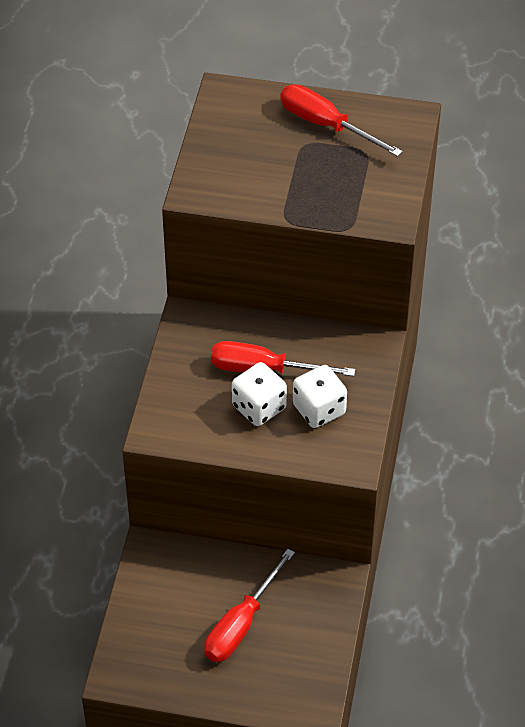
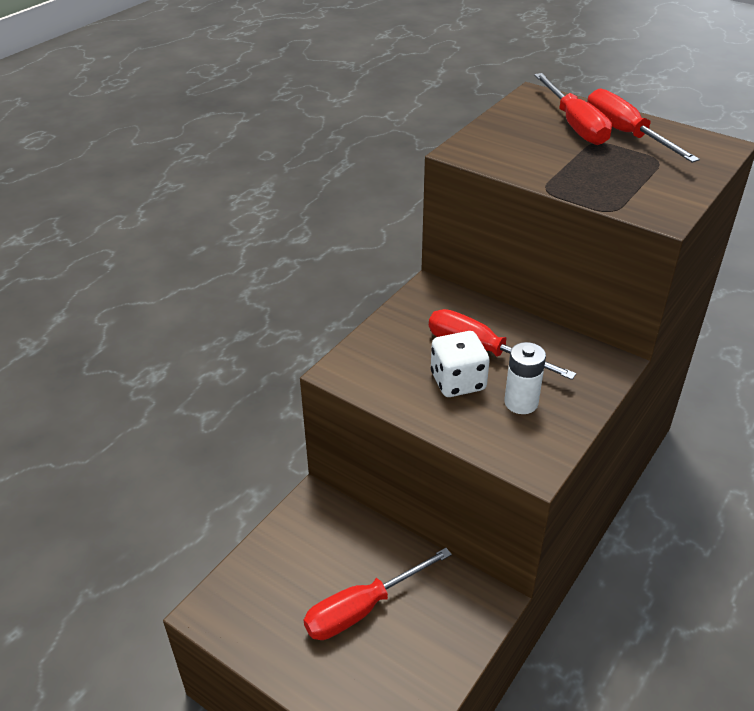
camera: 25 degrees right, 10 degrees down
white dice [293,365,347,428] -> white battery [504,342,546,414]
none -> red screwdriver [534,73,612,145]

